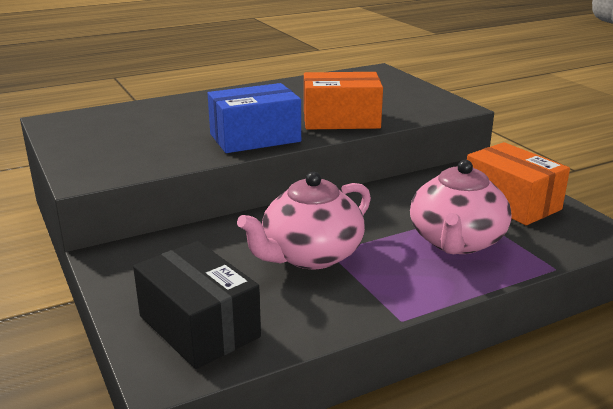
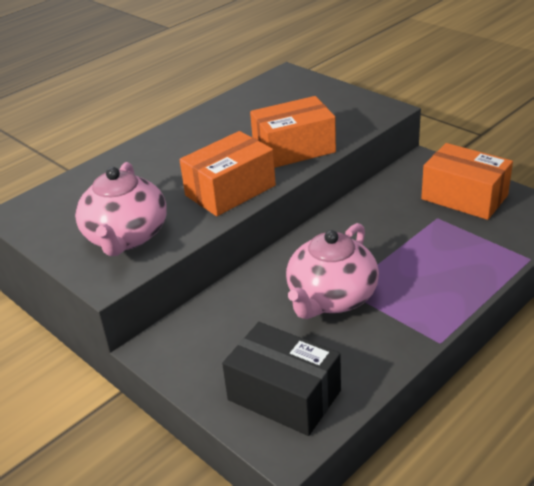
camera: 15 degrees left, 10 degrees up
blue box [208,83,301,153] -> orange box [180,131,276,216]
pink teapot [410,160,511,254] -> pink teapot moved to [75,162,166,256]

